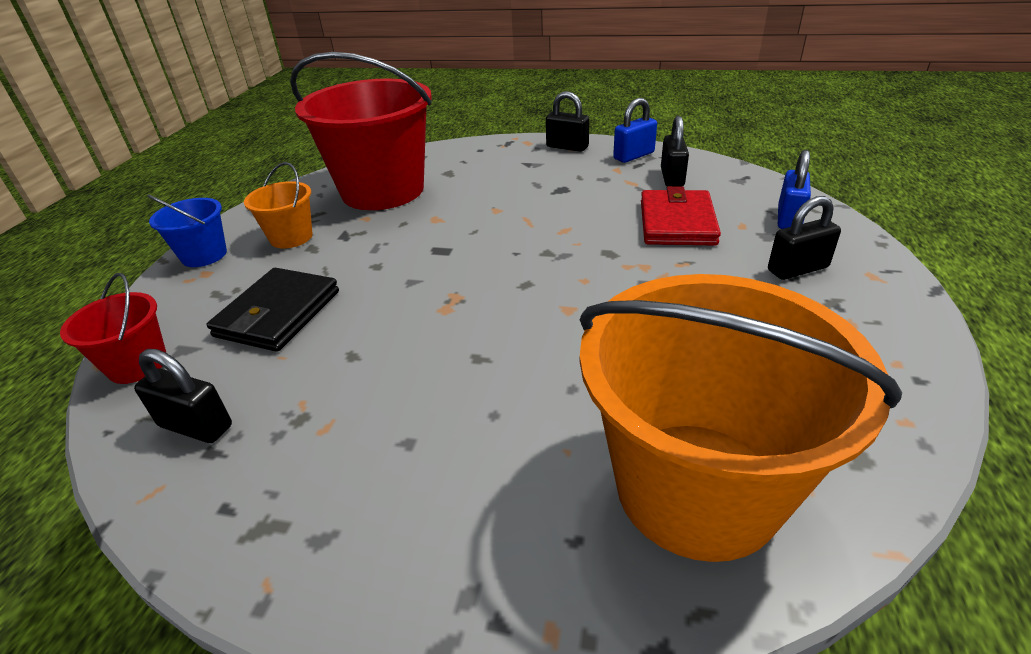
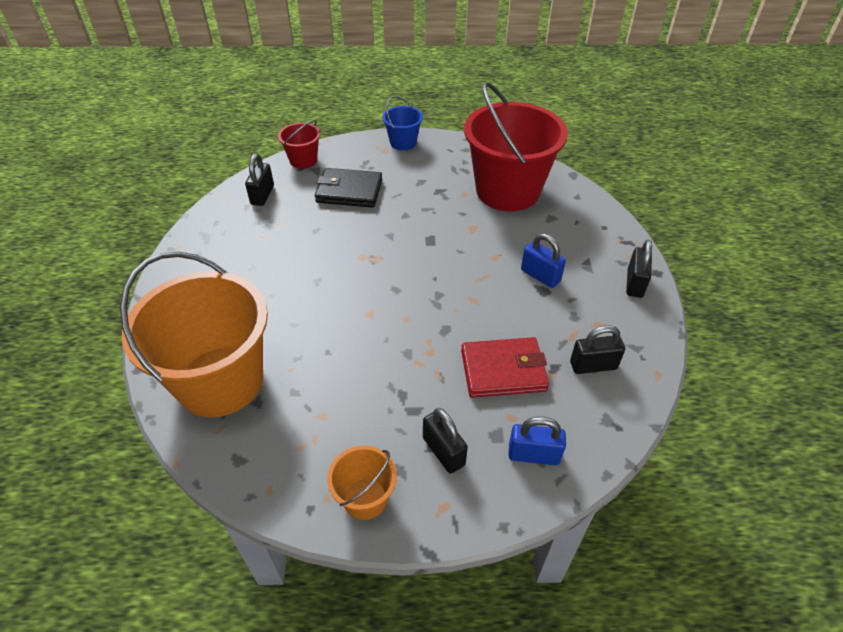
camera: 75 degrees right, 10 degrees up
orange bucket [244,162,313,249] -> orange bucket moved to [327,445,397,520]
blue padlock [613,98,657,163] -> blue padlock moved to [521,233,566,288]

